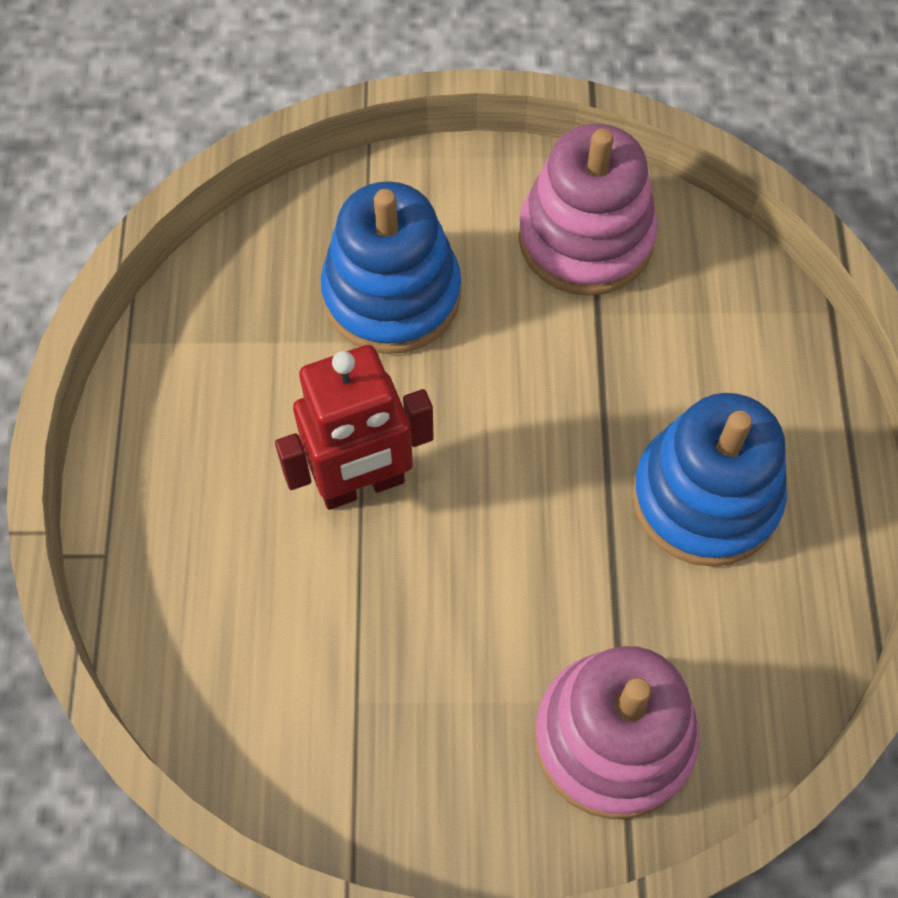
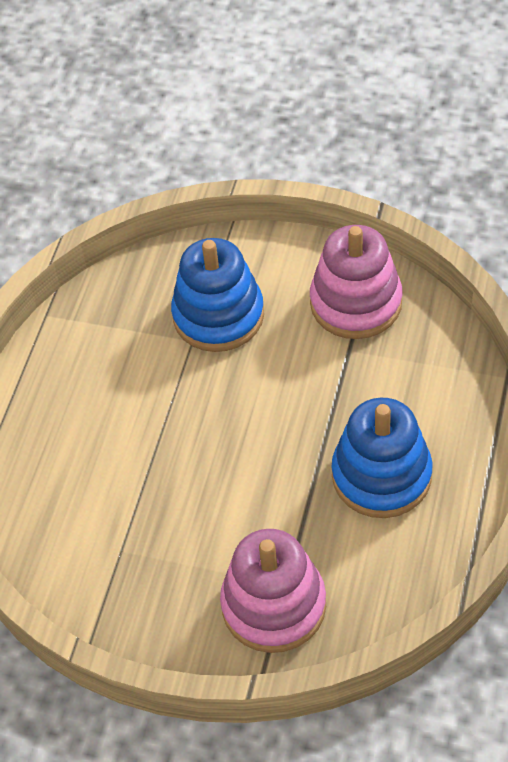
camera: 20 degrees right, 10 degrees down
red robot [275,345,434,510] -> none

